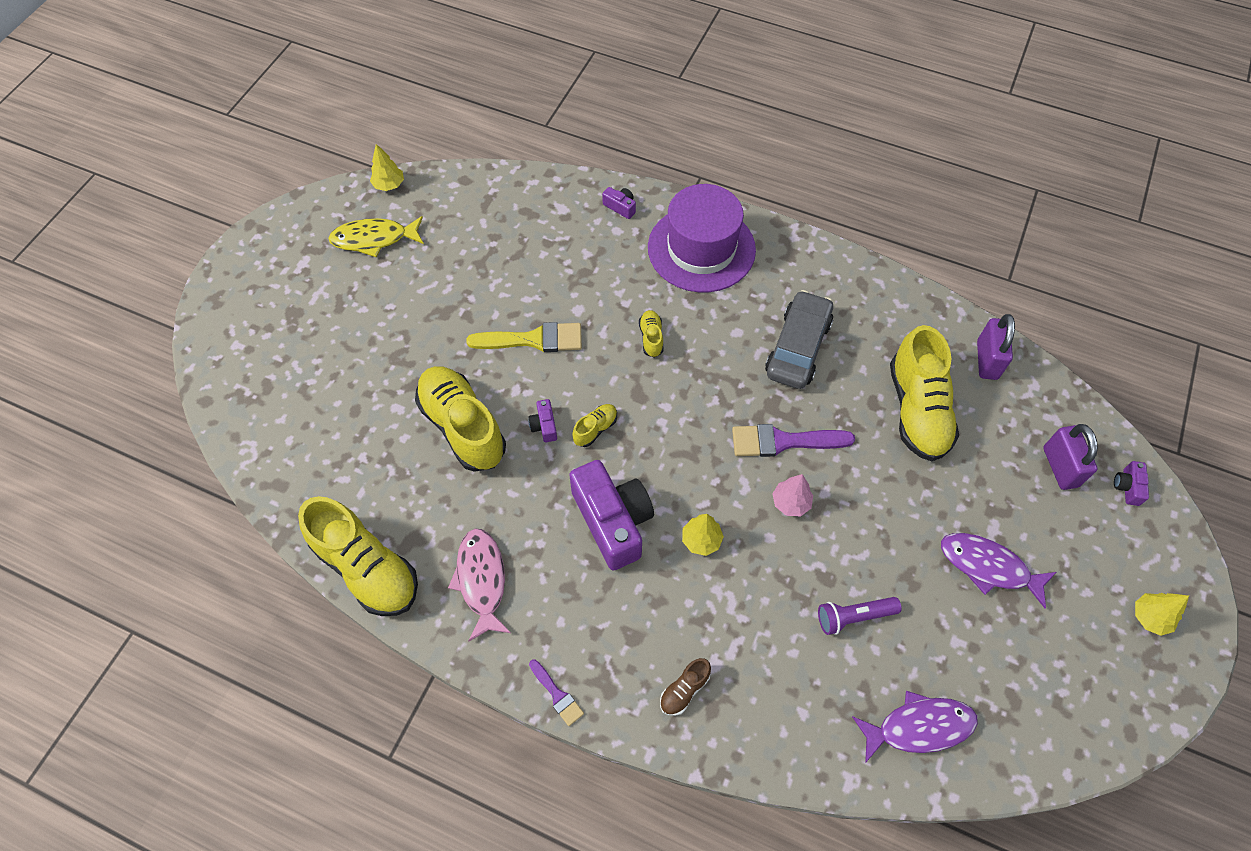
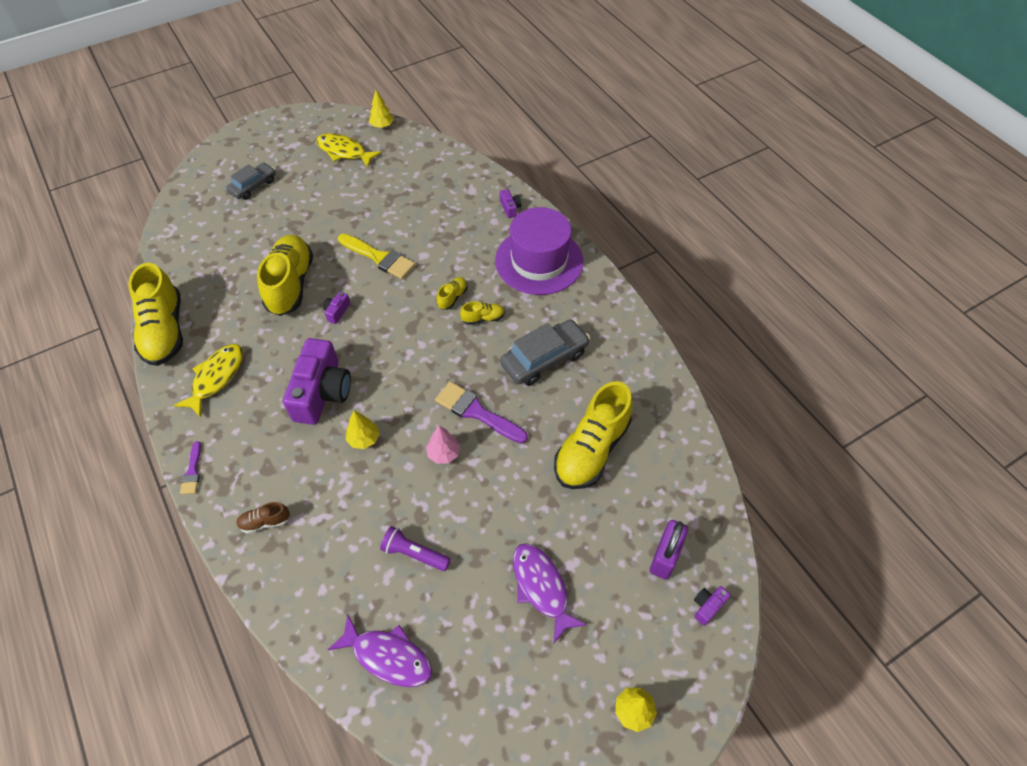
camera: 35 degrees right, 5 degrees down
pink fish [448,529,511,642] -> yellow fish [173,344,243,417]
yellow shoe [572,404,617,447] -> yellow shoe moved to [460,301,505,325]
purple padlock [977,314,1015,380] -> none
none -> grey car [226,163,276,200]

